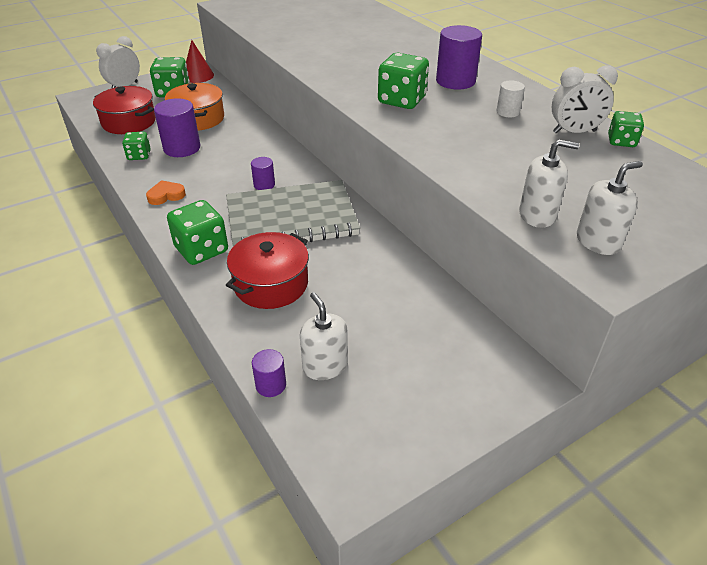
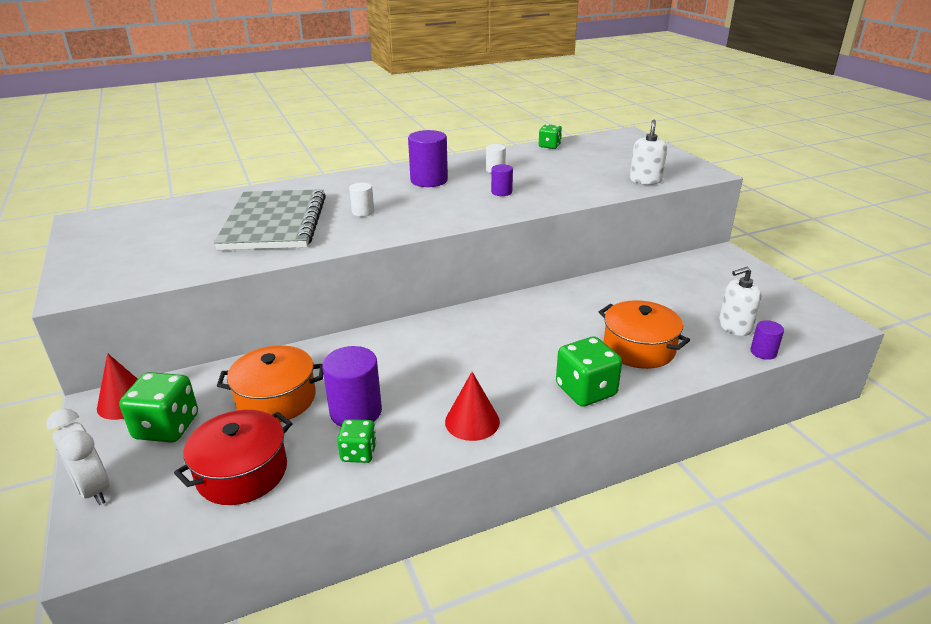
camera: 80 degrees left, 10 degrees down
orange heart [146,180,186,205] -> red cone [445,372,500,441]
grey notebook [226,180,360,246] -> grey notebook moved to [214,189,326,250]
red pot [226,232,309,309] -> orange pot [599,300,690,369]
purple cylinder [251,157,275,190] -> purple cylinder moved to [491,164,513,196]
green dice [378,53,429,109] -> none
white clock [552,65,618,133] -> none
white soap dispenser [577,161,643,255] -> none
none -> white cylinder [349,183,374,216]

